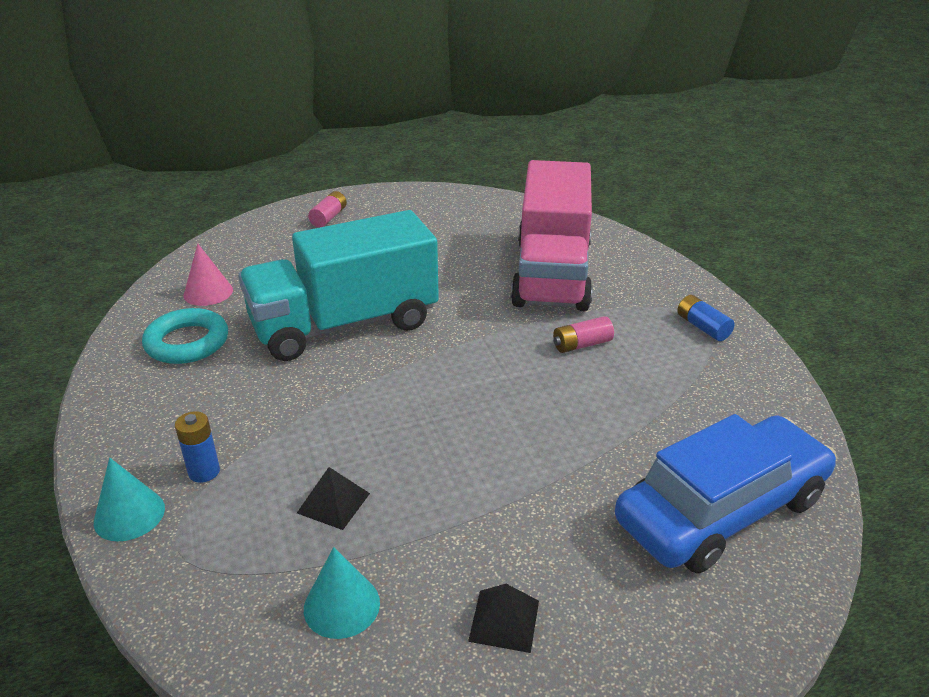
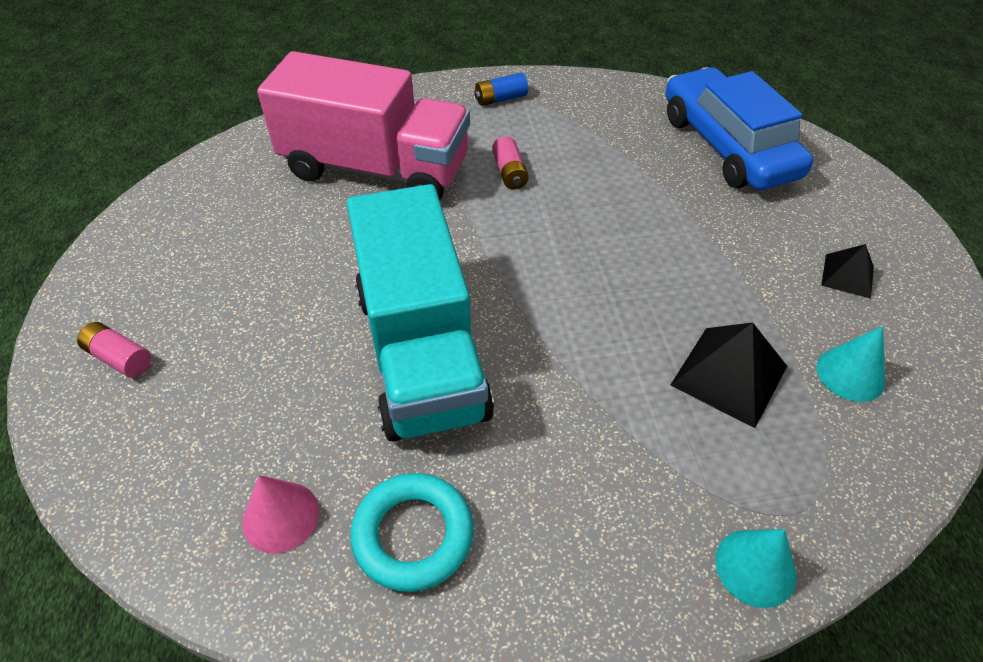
camera: 80 degrees left, 15 degrees up
blue battery [175,411,220,483] -> none
black pyramid [297,467,370,530] -> black pyramid [670,322,787,428], size x1.68

